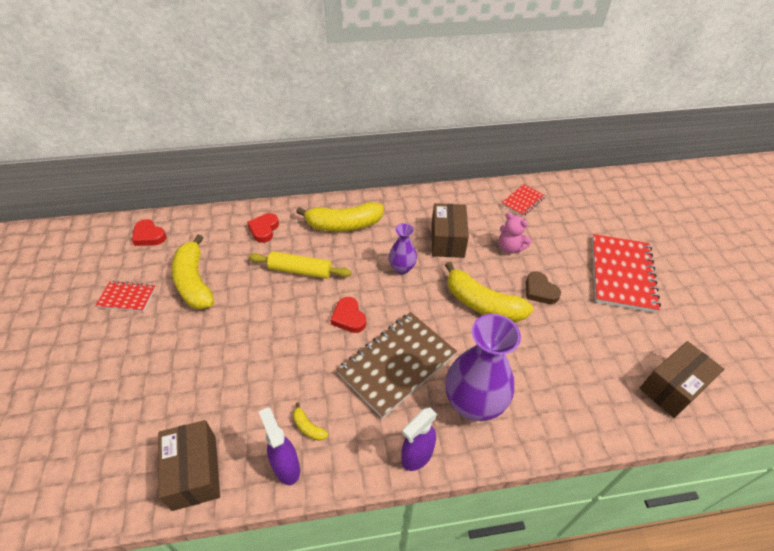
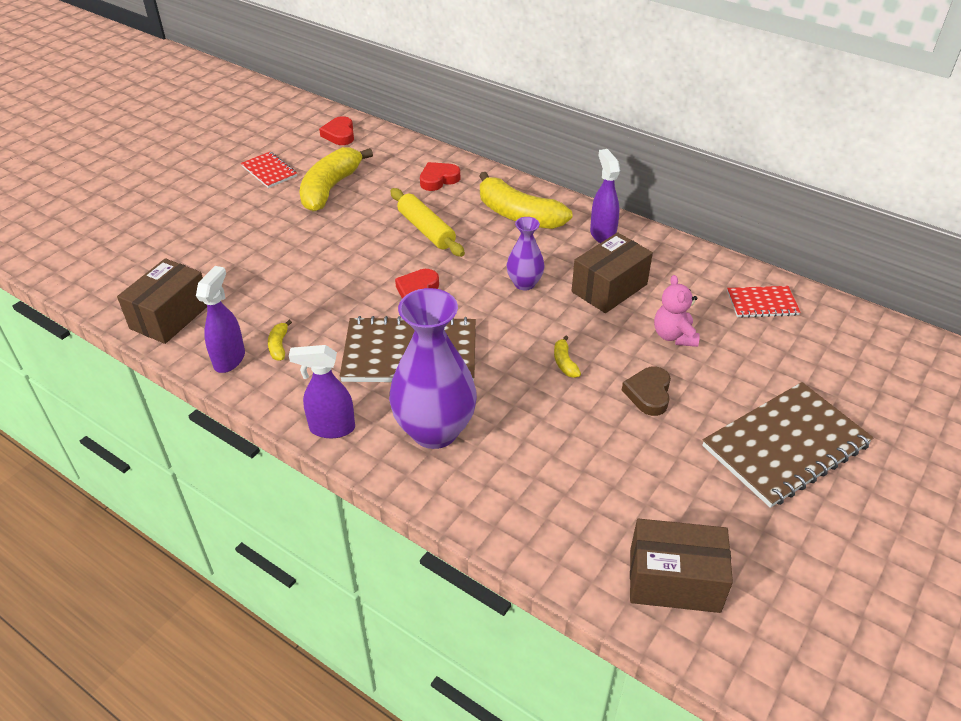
camera: 45 degrees right, 5 degrees down
yellow banana [445,262,533,322] -> yellow banana [554,335,581,378], size x0.41
red notebook [592,234,661,313] -> brown notebook [702,382,873,508]
none -> purple spray bottle [590,149,620,243]

